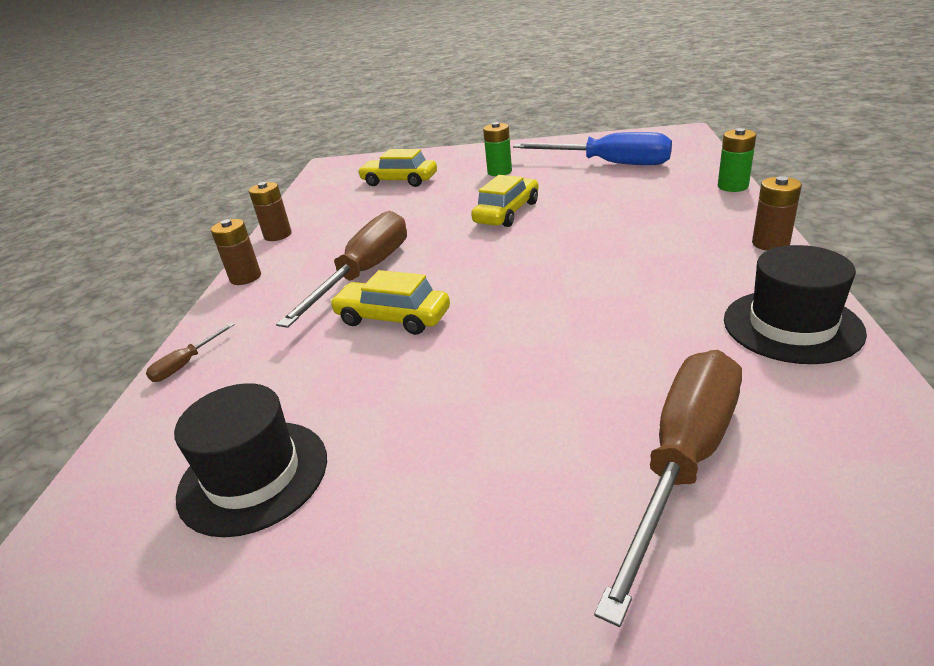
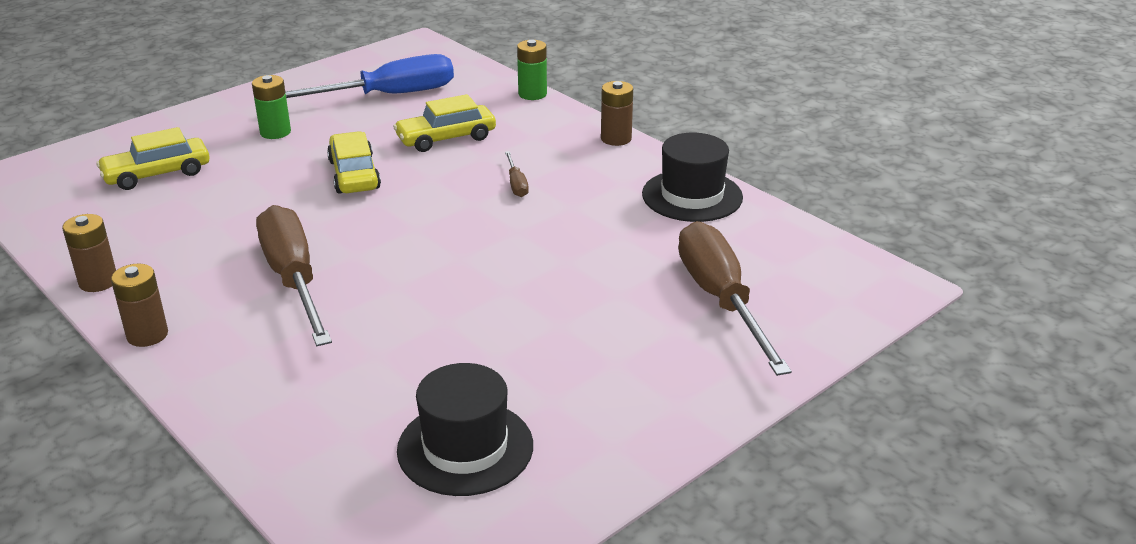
camera: 50 degrees left, 0 degrees up
brown screwdriver [146,323,235,382] -> brown screwdriver moved to [505,151,529,197]
yellow car [330,270,450,335] -> yellow car moved to [393,94,496,152]

